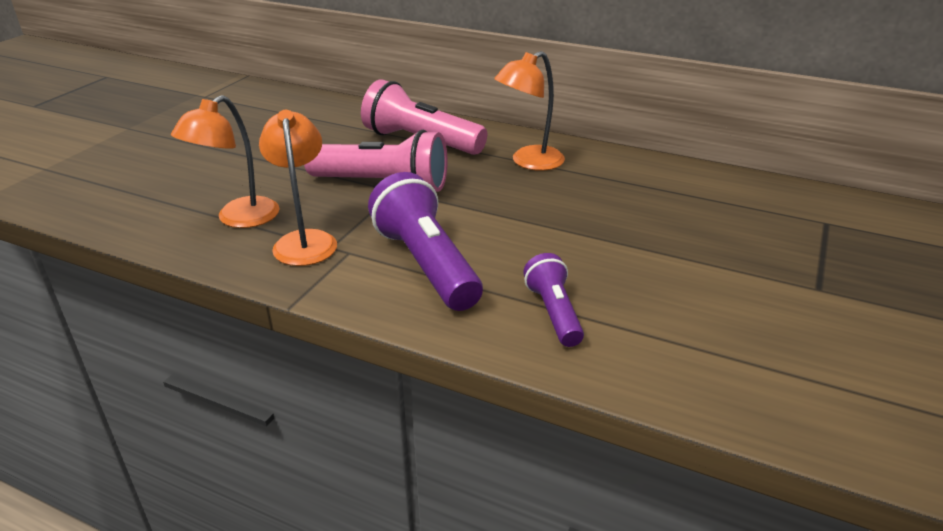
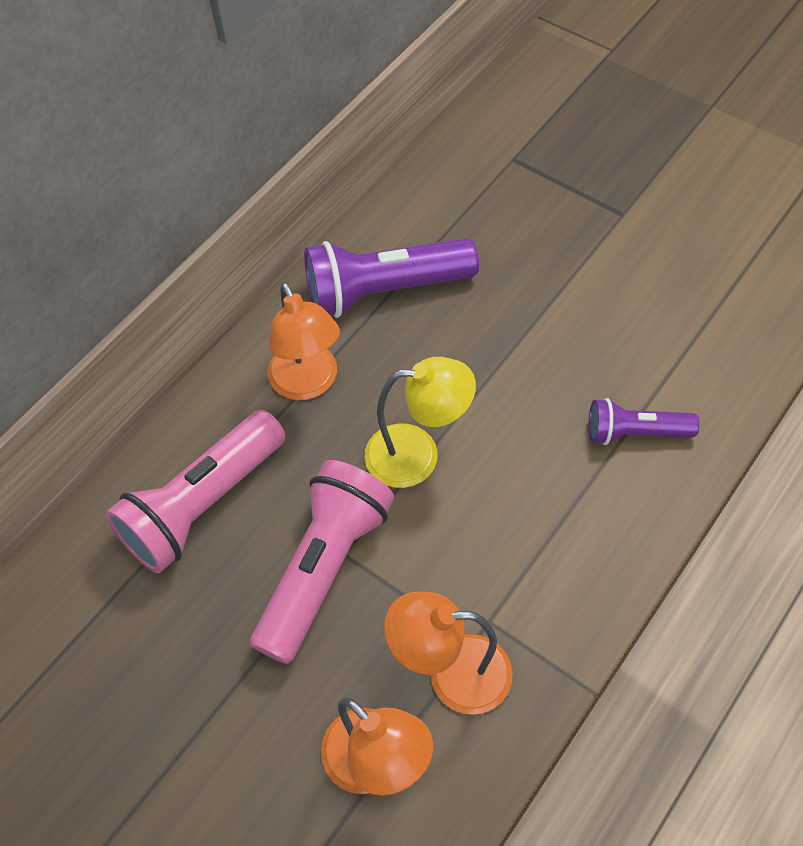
camera: 75 degrees left, 25 degrees up
purple flashlight [368,172,483,311] -> purple flashlight moved to [304,238,479,318]
none -> yellow lamp [364,357,476,488]

